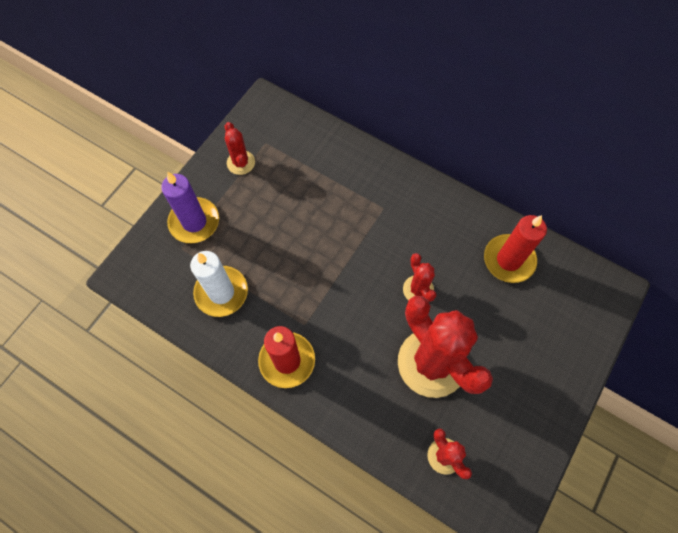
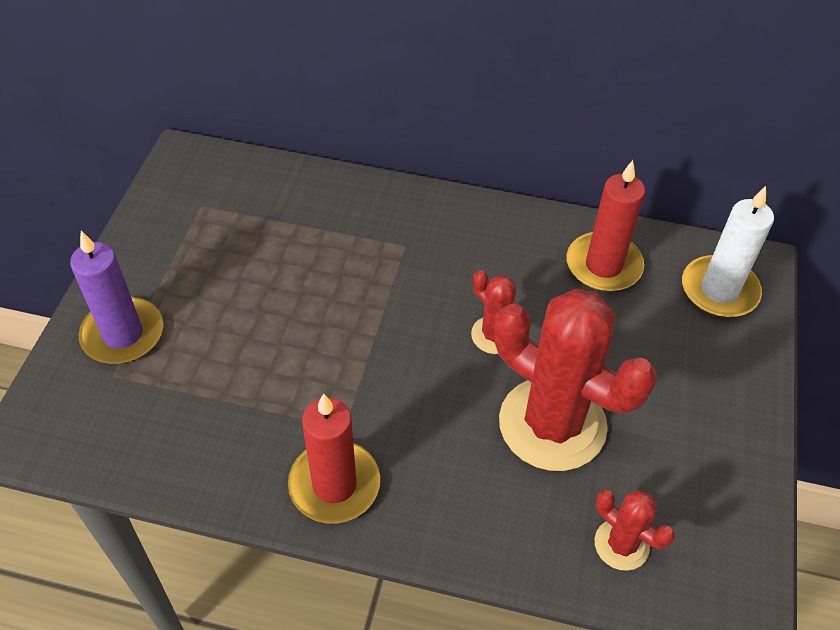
camera: 20 degrees left, 15 degrees down
white candle [190,251,248,317] -> white candle moved to [682,186,774,318]
red cactus [225,122,255,175] -> none

